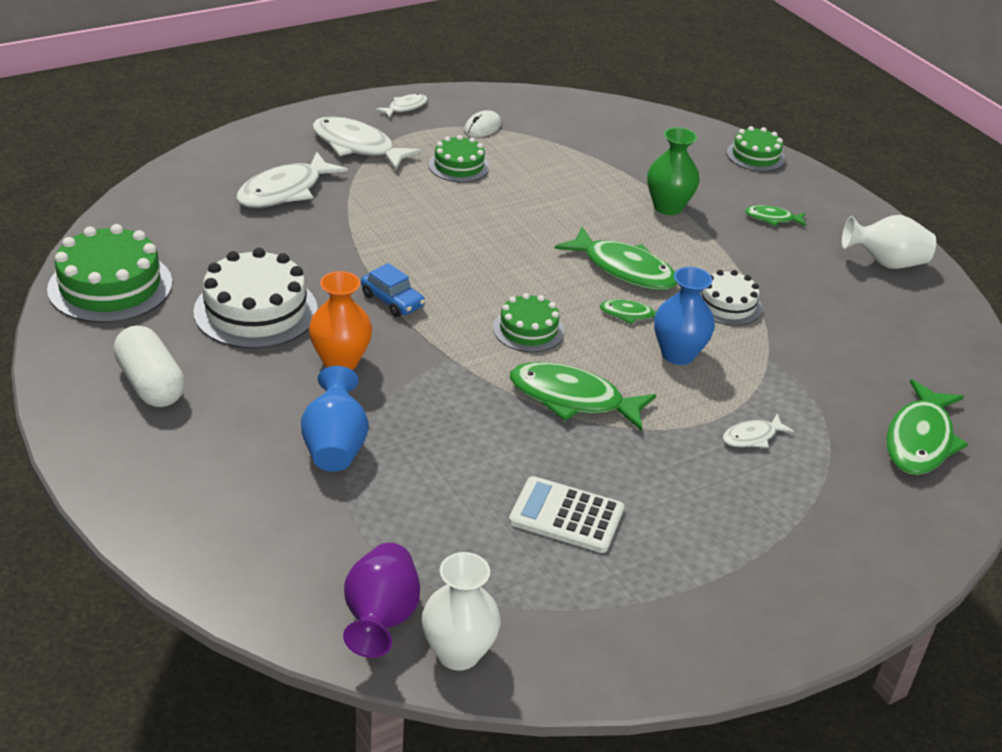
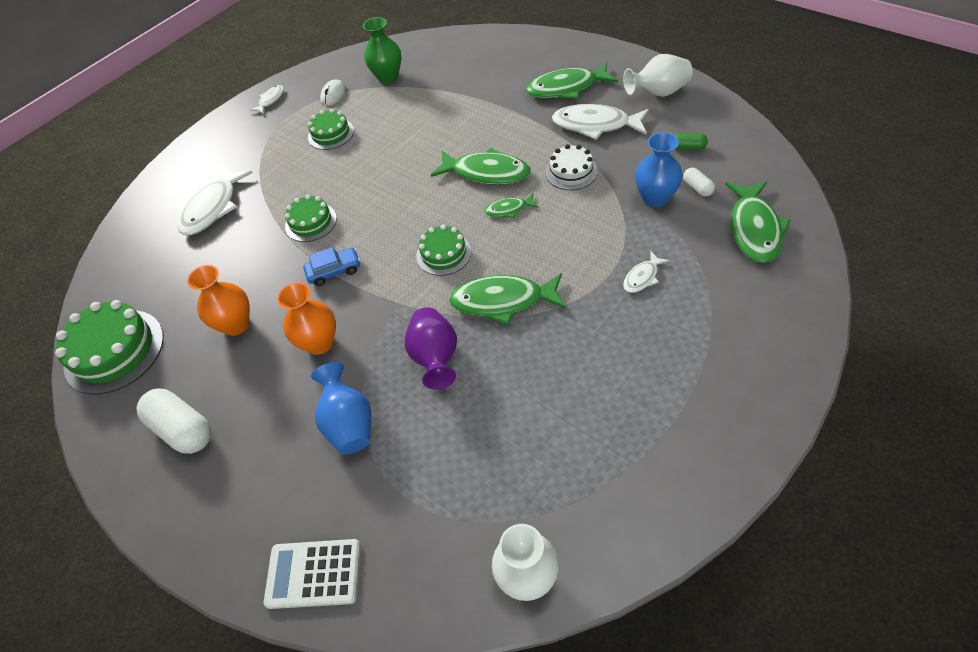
camera: 10 degrees left, 15 degrees up
white cake [193,248,318,349] -> orange vase [187,265,250,336]
white fish [312,117,422,170] -> white fish moved to [552,104,649,140]
purple vase [343,543,420,658] -> purple vase moved to [405,307,457,389]
blue car [361,263,425,317] -> blue car turned 45 degrees counterclockwise [303,247,360,286]
white calculator [509,476,624,553] -> white calculator moved to [264,539,361,609]
green vase [647,127,700,215] -> green vase moved to [363,17,402,84]
blue vase [654,267,715,365] -> blue vase moved to [635,132,683,207]
green cake [727,126,785,171] -> green cake moved to [285,195,337,242]
green fish [745,205,807,226] -> green fish [526,62,618,99], size x1.96
none -> green capsule [675,133,708,150]
none -> white capsule [683,168,715,197]

